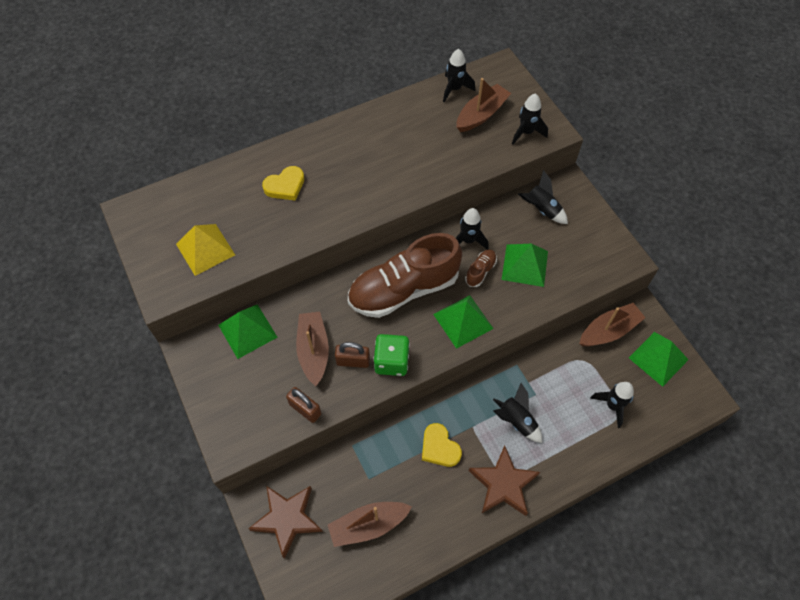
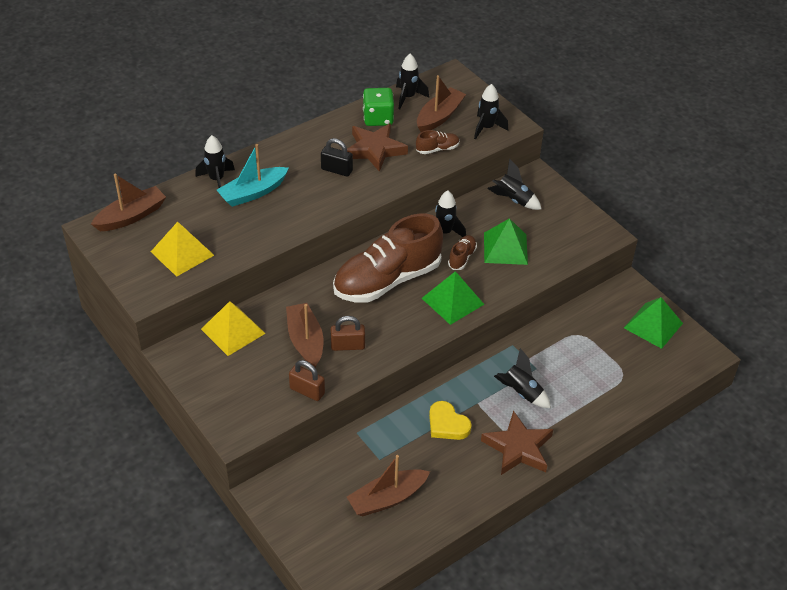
camera: 10 degrees left, 15 degrees down
green pyramid [218,304,277,359] -> yellow pyramid [201,301,266,356]
brown star [248,486,323,559] -> brown star moved to [347,123,408,172]
yellow heart [262,166,304,201] -> turquoise boat [217,144,289,207]
green dice [373,334,410,376] -> green dice moved to [363,88,394,126]
brown boat [579,303,646,346] -> brown boat moved to [91,174,166,231]
black rocket [590,382,634,428] -> black rocket moved to [195,135,235,188]
none -> black padlock [321,138,353,177]
none -> brown shoe [416,130,459,154]

